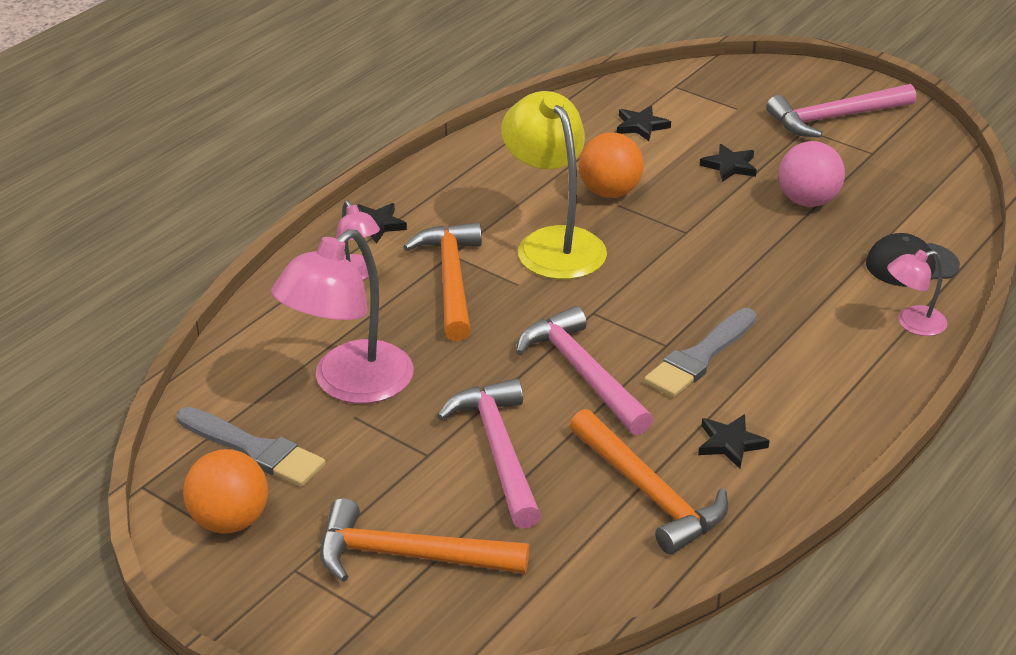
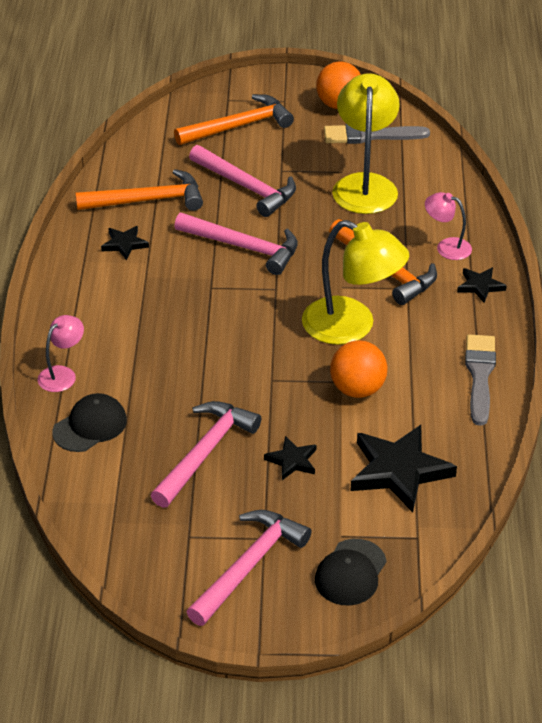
camera: 145 degrees right, 5 degrees up
pink lamp [271,229,414,404] -> yellow lamp [332,73,400,214]
orange hammer [570,409,728,554] -> orange hammer turned 150 degrees clockwise [75,169,203,211]
black star [617,106,671,141] -> black star [351,425,457,512], size x1.96
grey brush [644,308,757,398] -> grey brush moved to [465,334,496,426]
pink ball [778,141,845,207] -> pink hammer [151,401,261,508]
none -> black cap [315,539,387,606]

